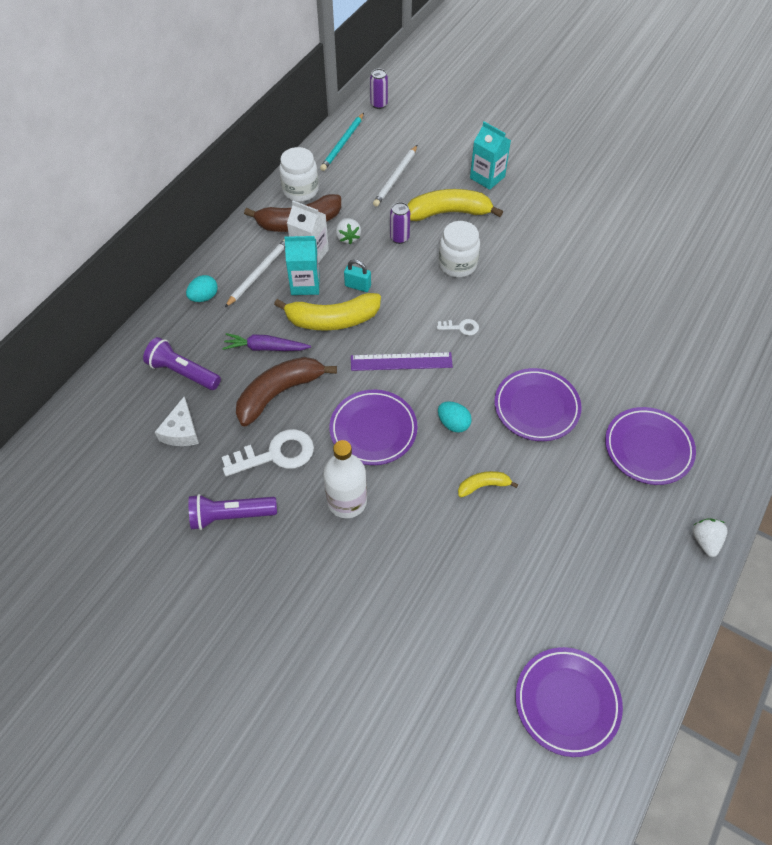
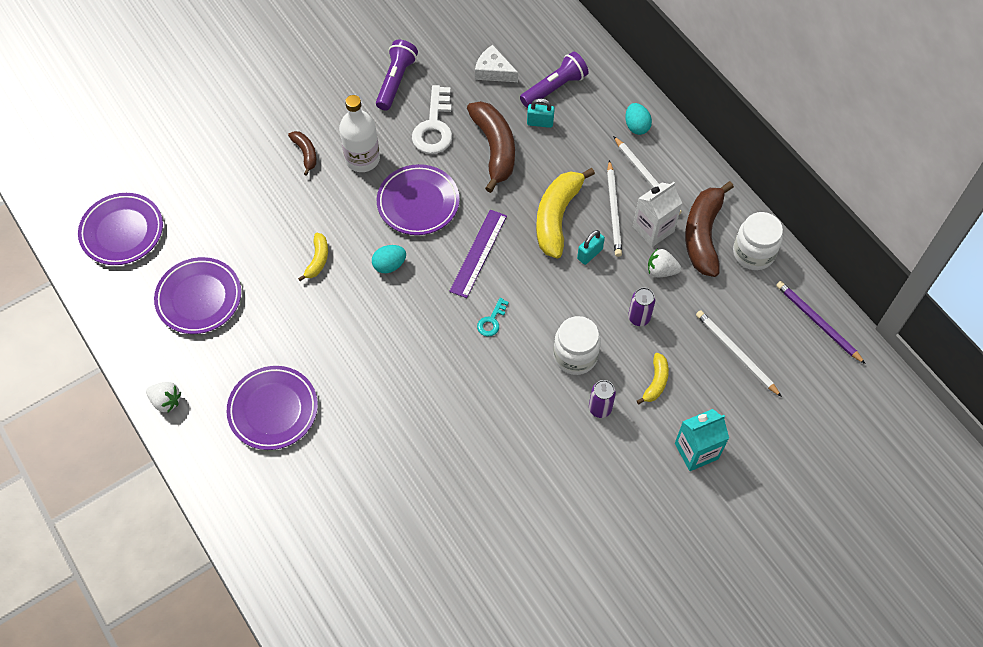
camera: 115 degrees right, 5 degrees up
purple carrot [223,333,311,351] -> none
turquoise carton [284,236,320,295] -> white pencil [607,160,622,257]
turquoise pencil [320,113,364,171] -> purple pencil [776,281,865,364]
purple can [370,69,388,109] -> purple can moved to [589,380,616,418]
yellow banana [407,189,503,221] -> yellow banana [637,353,669,404], size x0.51
white key [437,319,479,336] -> turquoise key [477,298,509,337]
purple plate [494,368,582,441] -> purple plate moved to [154,257,241,334]
none -> brown banana [288,131,317,176]
none -> turquoise padlock [527,98,555,128]

